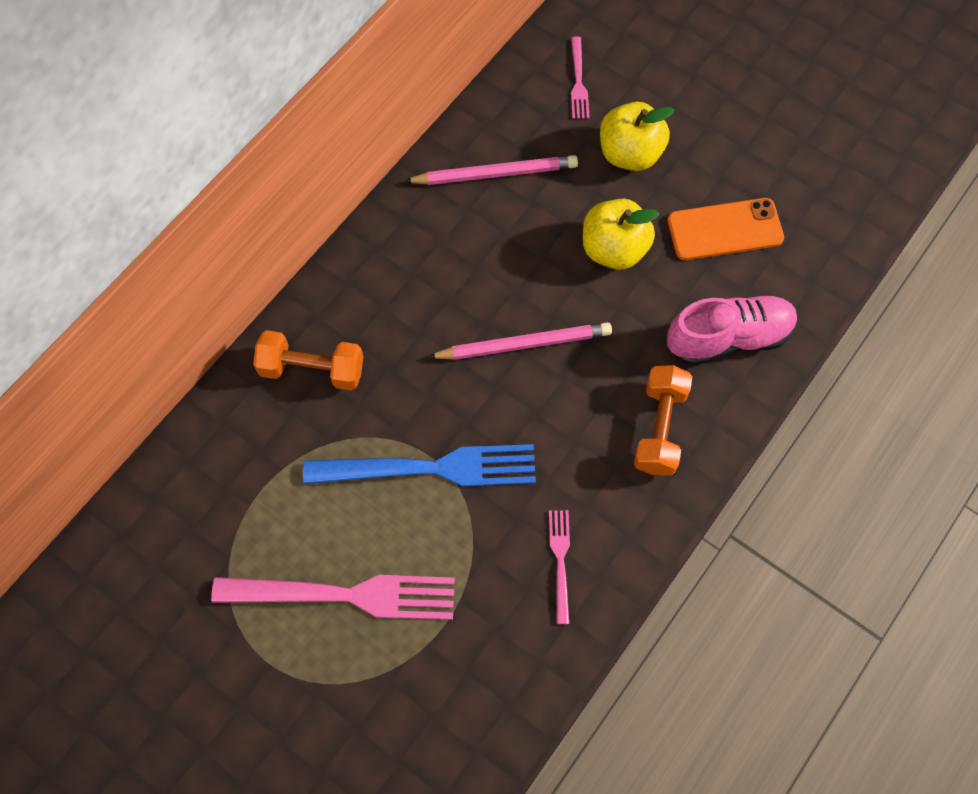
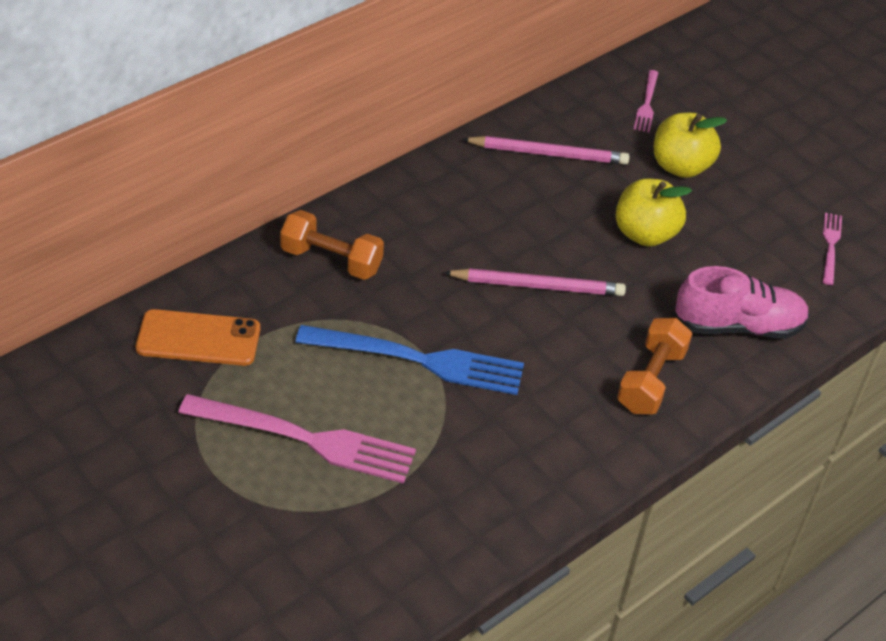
camera: 10 degrees right, 20 degrees down
pink fork [549,510,570,624] -> pink fork moved to [823,213,842,285]
orange phone [667,198,784,260] -> orange phone moved to [136,309,260,366]

